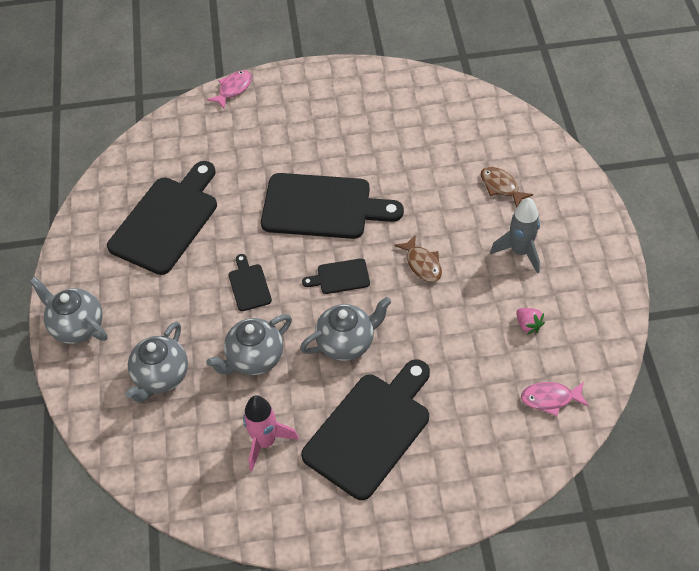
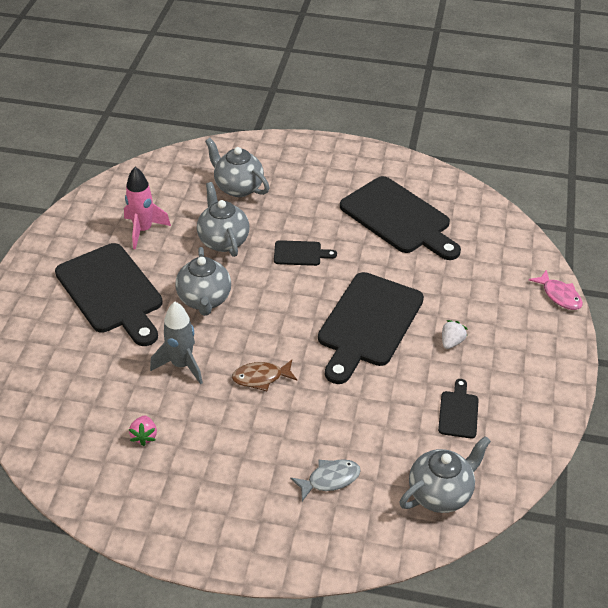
camera: 105 degrees right, 10 degrees down
grey teapot [29,277,107,344] -> grey teapot moved to [400,436,491,513]
black cutting board [302,258,370,294] -> black cutting board moved to [438,379,479,438]
brown fish [481,167,533,208] -> grey fish [291,459,361,501]
grey rocket [490,198,540,273] -> grey rocket moved to [150,302,203,385]
pink strawberry [516,308,545,335] -> pink strawberry turned 75 degrees counterclockwise [129,415,157,446]
pink fish [521,382,589,416] -> none
none -> white strawberry [442,320,467,349]

